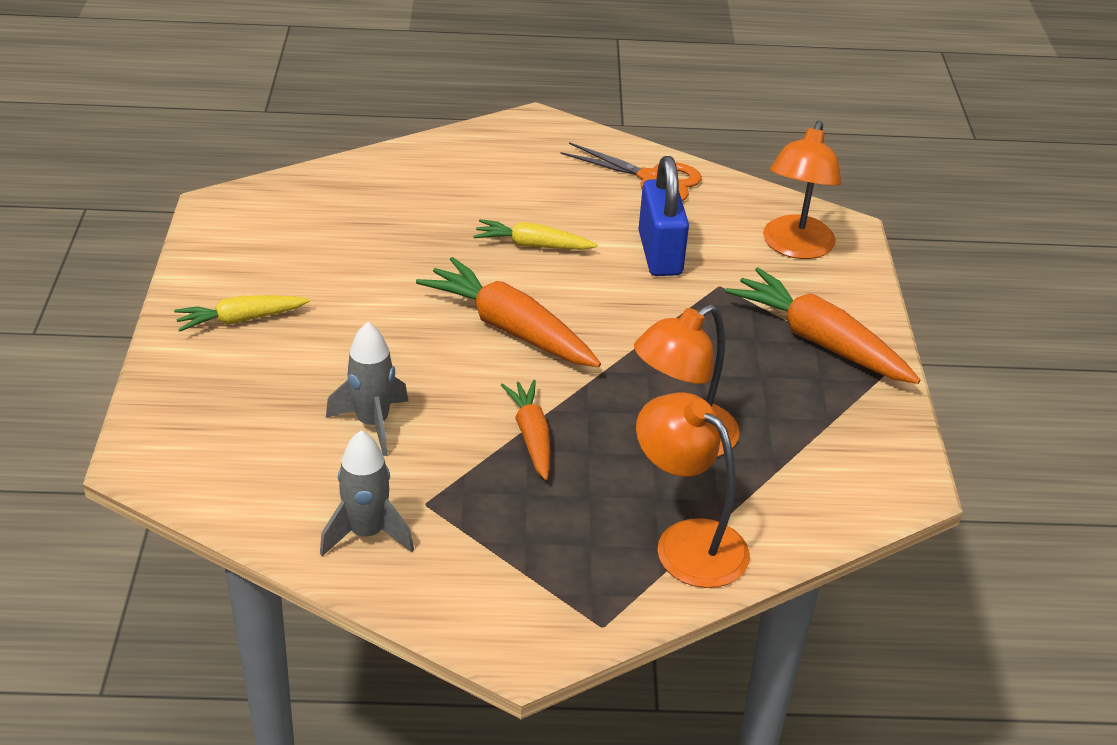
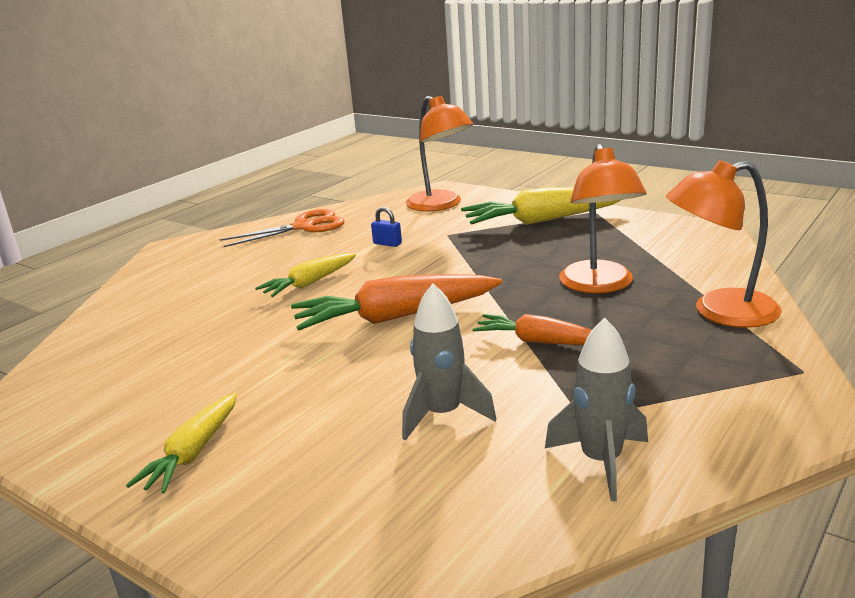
camera: 50 degrees left, 15 degrees down
blue padlock [638,156,689,276] -> blue padlock [371,207,402,247], size x0.42
orange carrot [725,268,920,384] -> yellow carrot [461,187,621,225]

